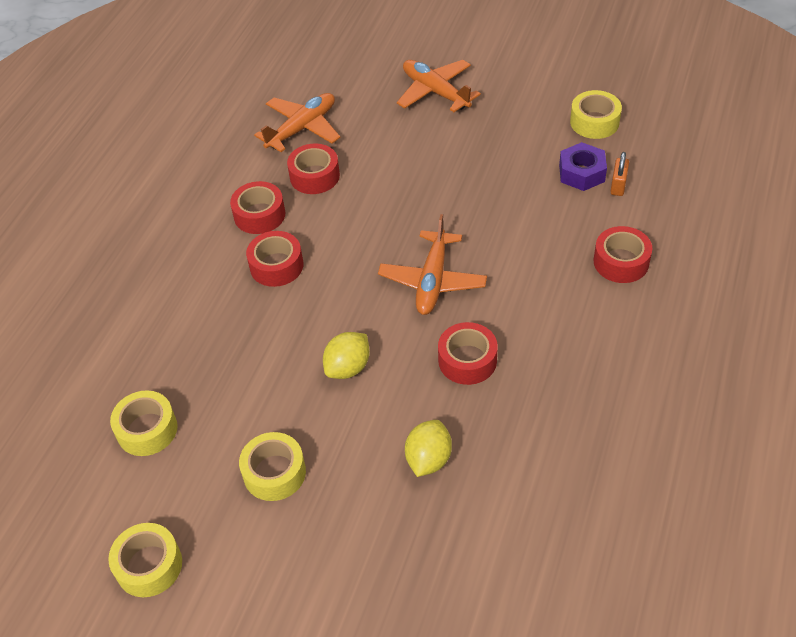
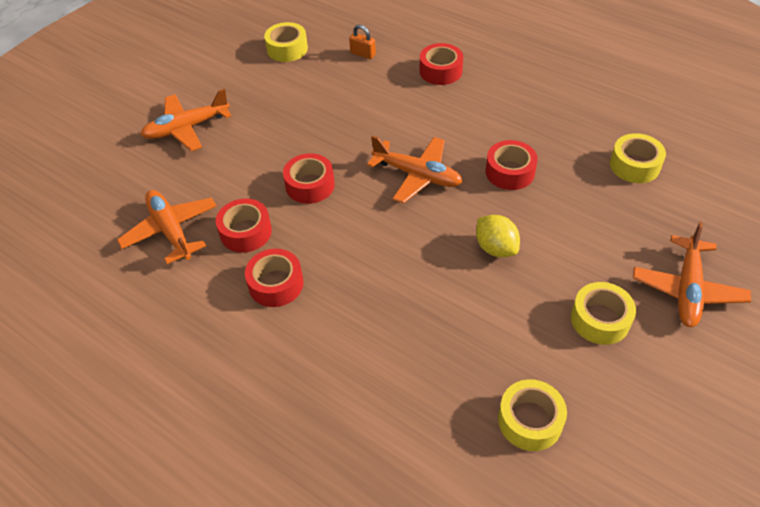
camera: 75 degrees left, 0 degrees up
yellow tape [108,523,182,597] -> yellow tape moved to [610,133,666,183]
red tape [246,231,303,287] -> red tape moved to [283,153,335,204]
yellow lemon [405,420,452,477] -> none
purple nut [559,142,607,191] -> none
none -> orange plane [633,222,751,327]

